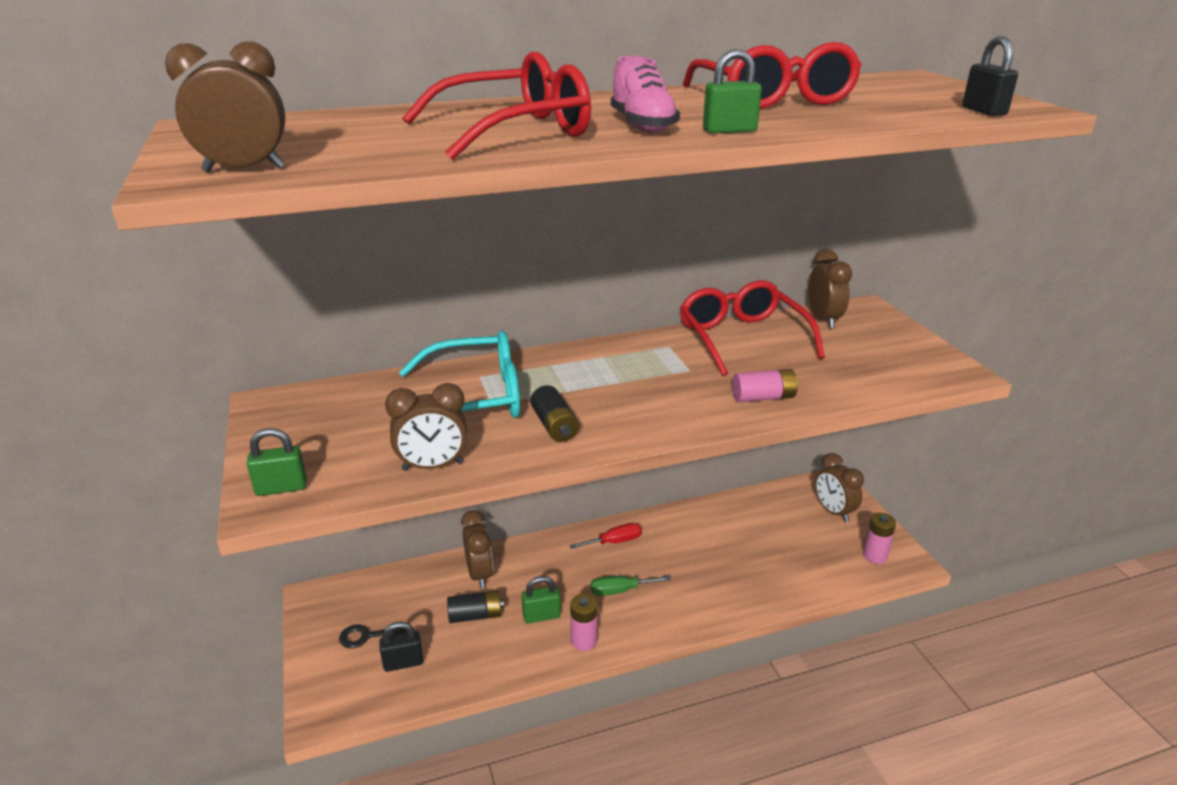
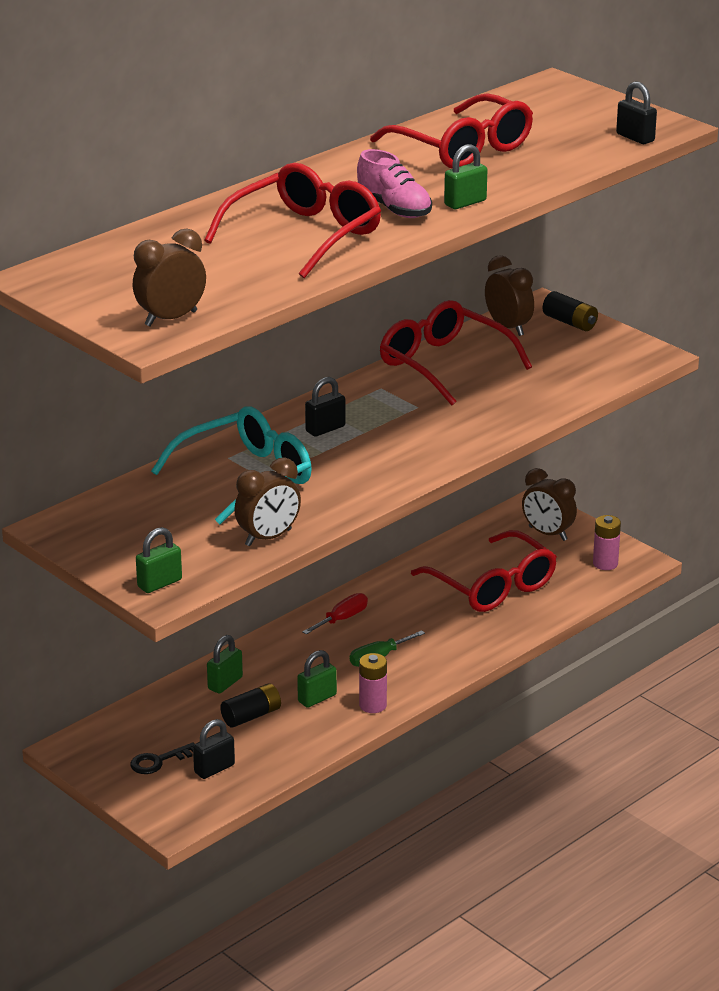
camera: 25 degrees left, 0 degrees up
brown clock [461,510,493,589] -> green padlock [207,635,243,694]
black battery [530,385,579,442] -> black battery moved to [543,291,598,331]
pink battery [732,369,798,402] -> none
none -> black padlock [305,377,346,437]
none -> red glasses [411,530,557,612]

